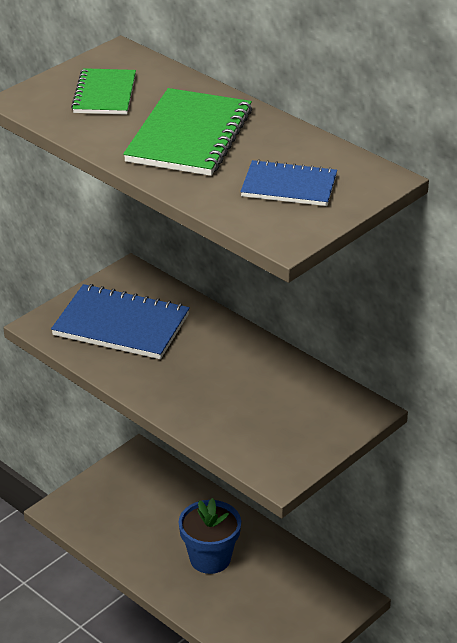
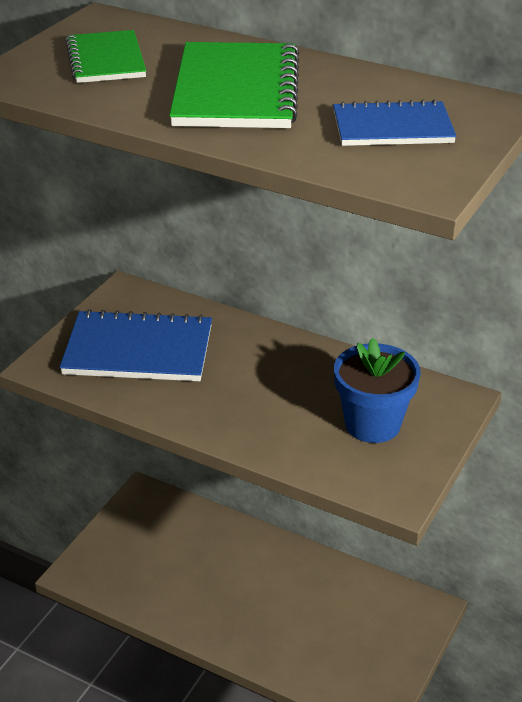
camera: 15 degrees left, 0 degrees up
blue flower pot [179,498,241,574] -> blue flower pot moved to [334,338,421,443]

